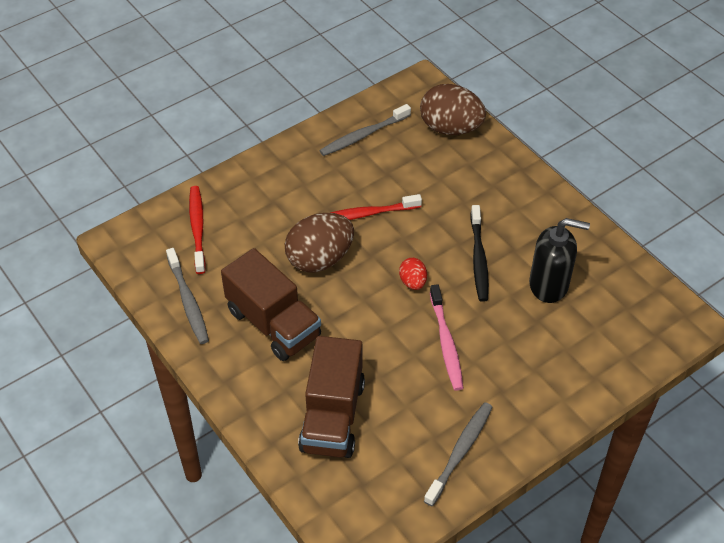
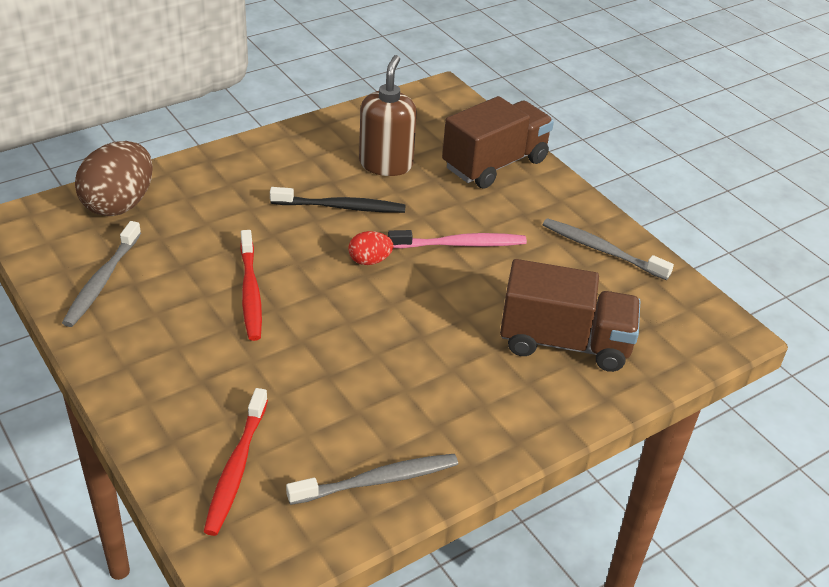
camera: 90 degrees left, 10 degrees down
red toothbrush [189,186,206,274] -> red toothbrush turned 75 degrees counterclockwise [203,388,268,536]
brown truck [221,248,321,361] -> brown truck moved to [442,96,554,189]
brown egg [285,213,354,273] -> none
grey toothbrush [319,104,411,156] -> grey toothbrush turned 45 degrees clockwise [62,221,141,327]
black soap dispenser [529,218,590,303] -> brown soap dispenser [359,55,417,176]

